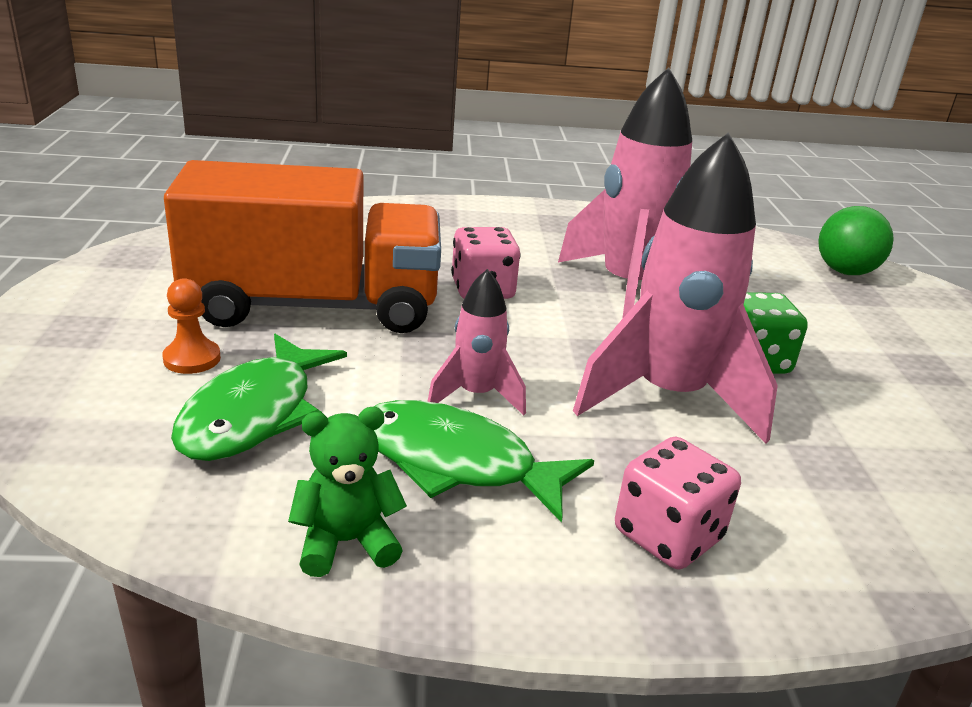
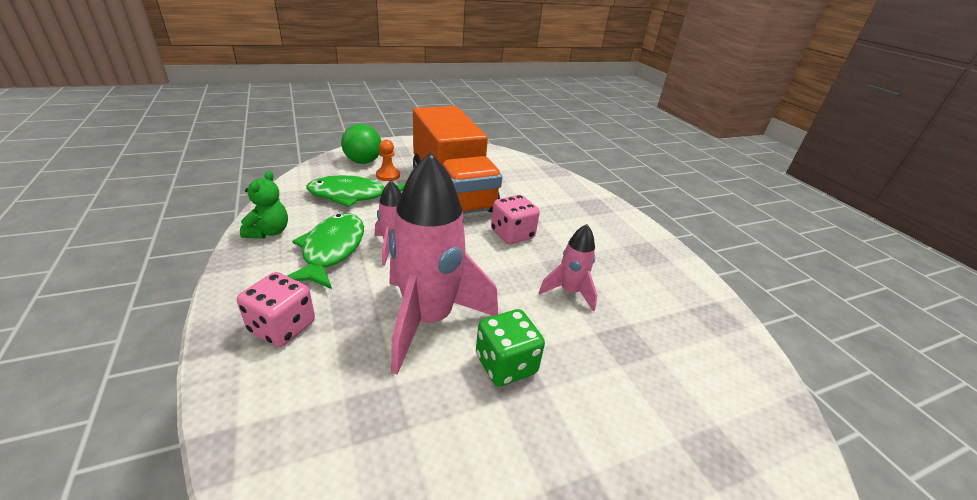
camera: 70 degrees right, 5 degrees up
green teddy bear [288,407,407,577] -> green teddy bear turned 45 degrees clockwise [240,171,288,238]
pink rocket [558,67,692,319] -> pink rocket [539,224,597,311], size x0.51
green ball [818,206,894,275] -> green ball moved to [341,124,381,164]

